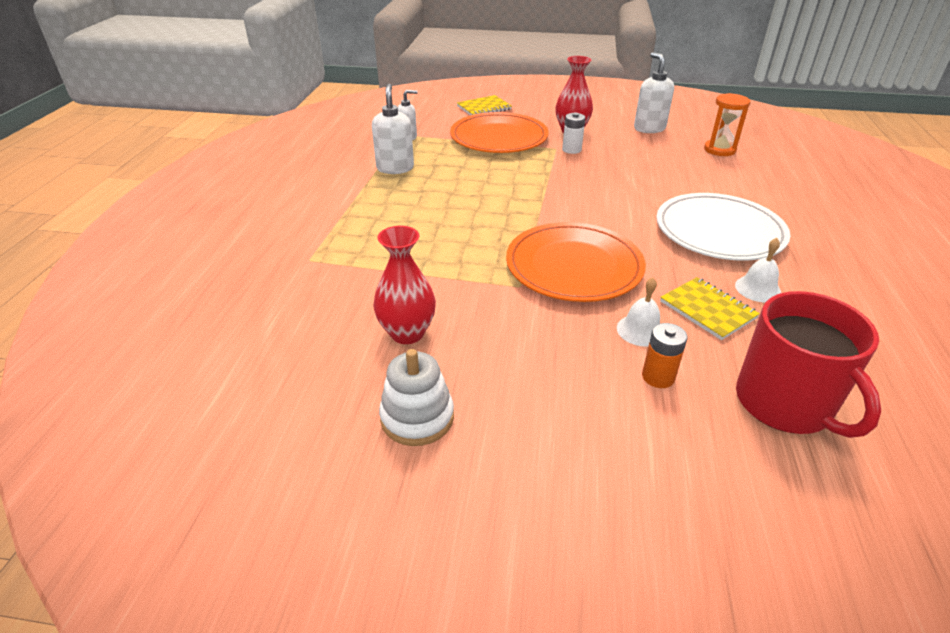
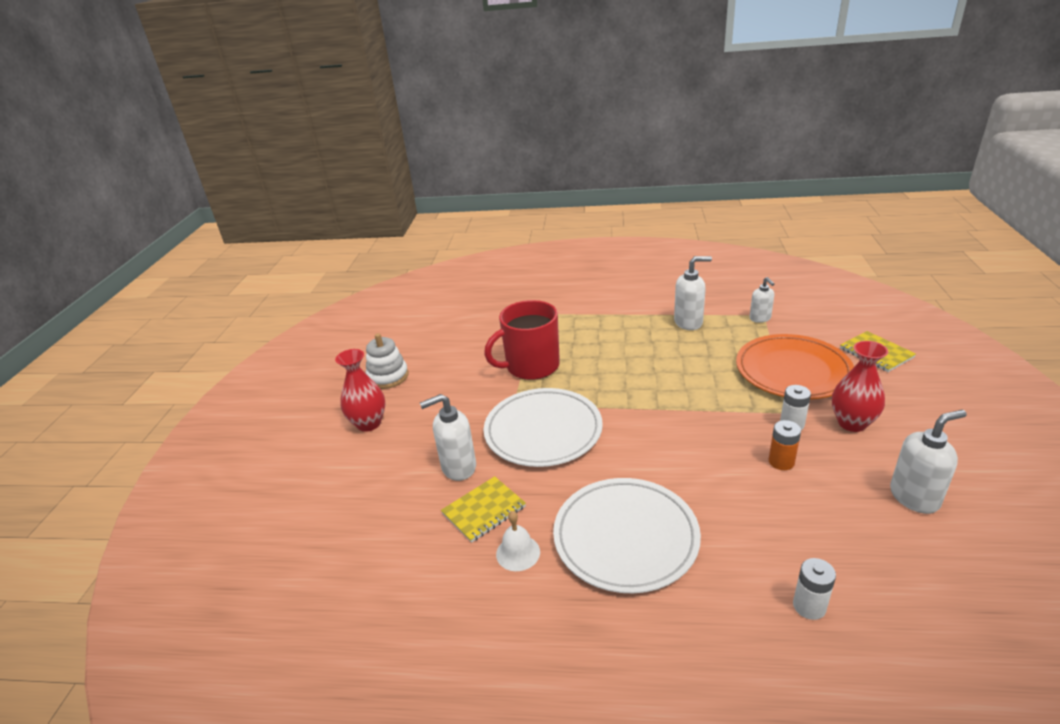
camera: 90 degrees right, 5 degrees down
red vase [373,226,436,344] -> red vase moved to [335,349,386,432]
orange plate [506,222,646,302] -> white plate [484,388,603,467]
white bell [617,277,660,347] -> white soap dispenser [420,394,476,481]
orange battery [642,323,688,388] -> orange battery moved to [768,420,801,470]
orange hourglass [704,93,751,156] -> none
red mug [736,291,881,438] -> red mug moved to [484,300,560,380]
none -> white battery [793,558,836,620]

